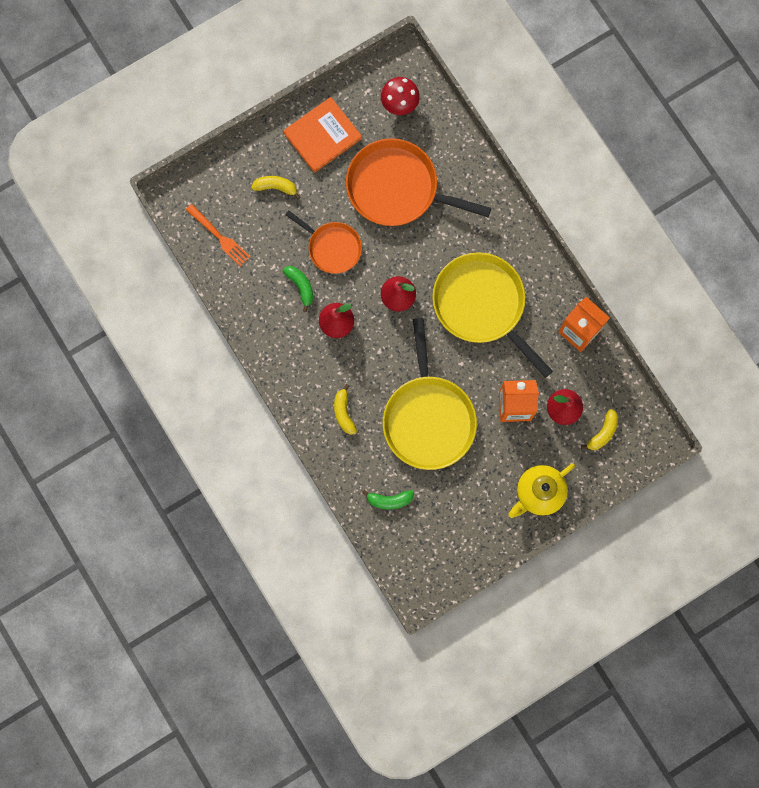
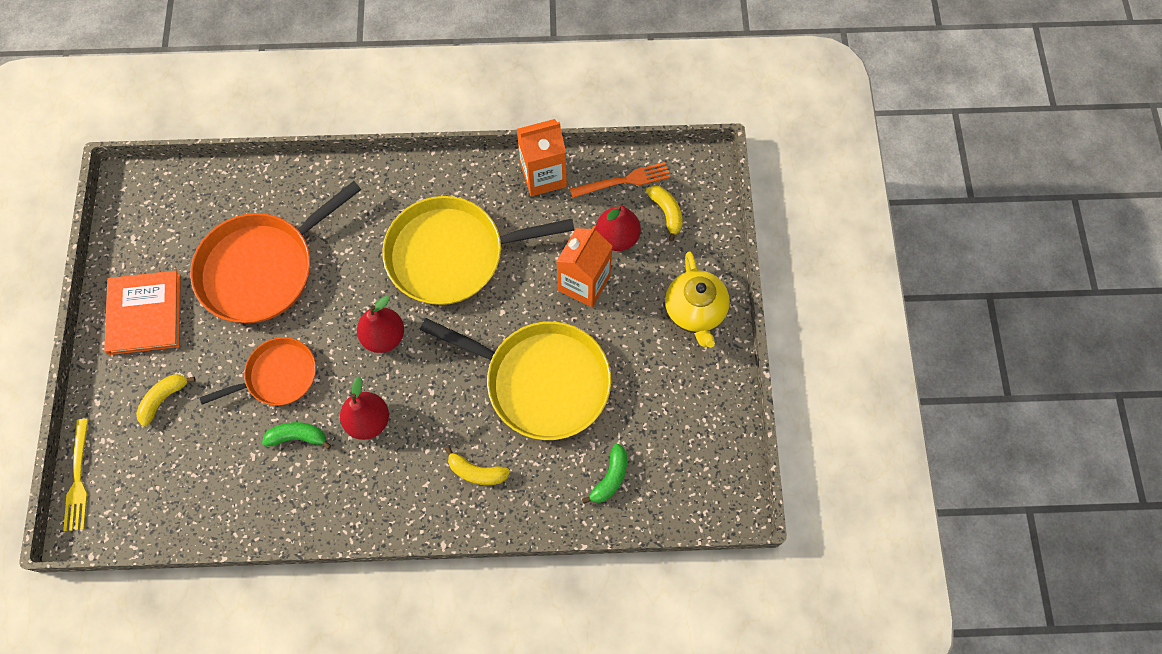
camera: 60 degrees left, 10 degrees down
orange fork [186,204,250,266] -> orange fork moved to [570,162,670,198]
red mushroom [381,77,420,115] -> none
none -> yellow fork [63,419,89,531]

